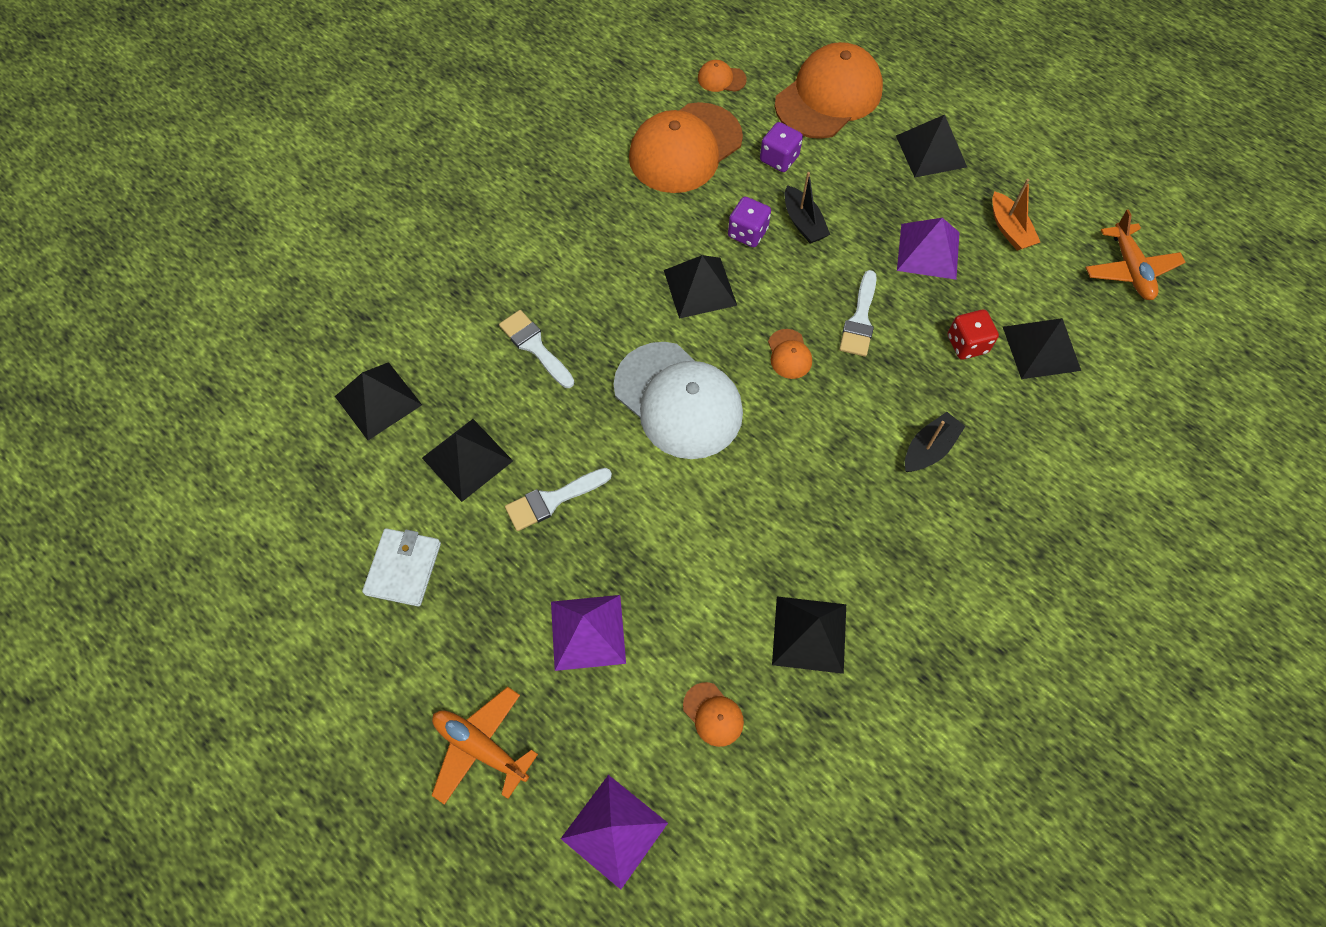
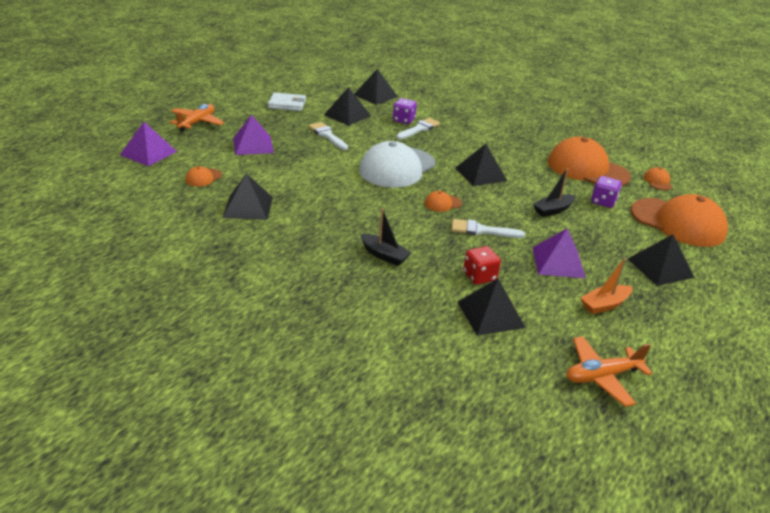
camera: 80 degrees right, 30 degrees down
purple dice [728,197,771,247] -> purple dice moved to [393,98,417,124]

